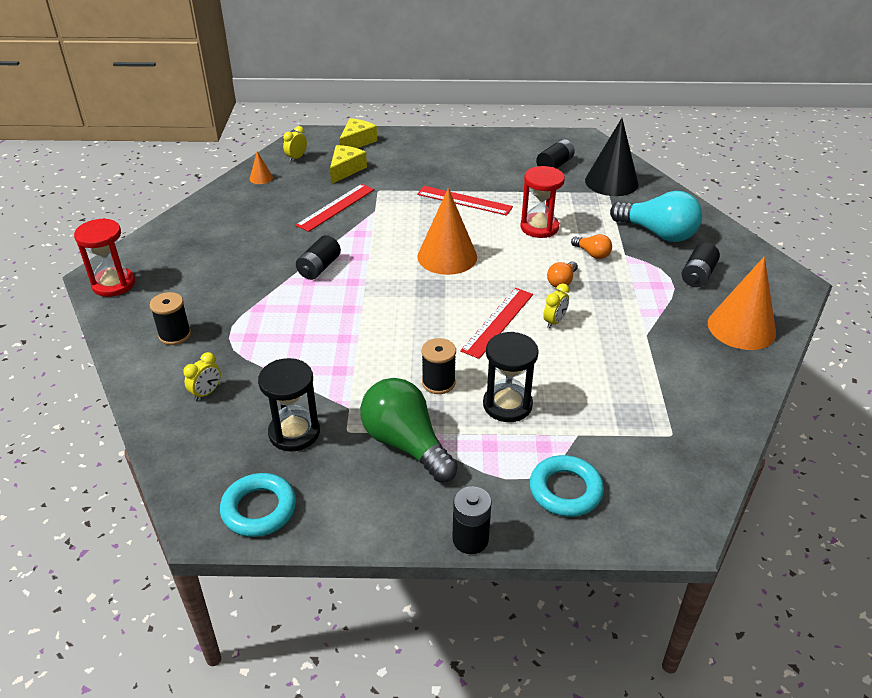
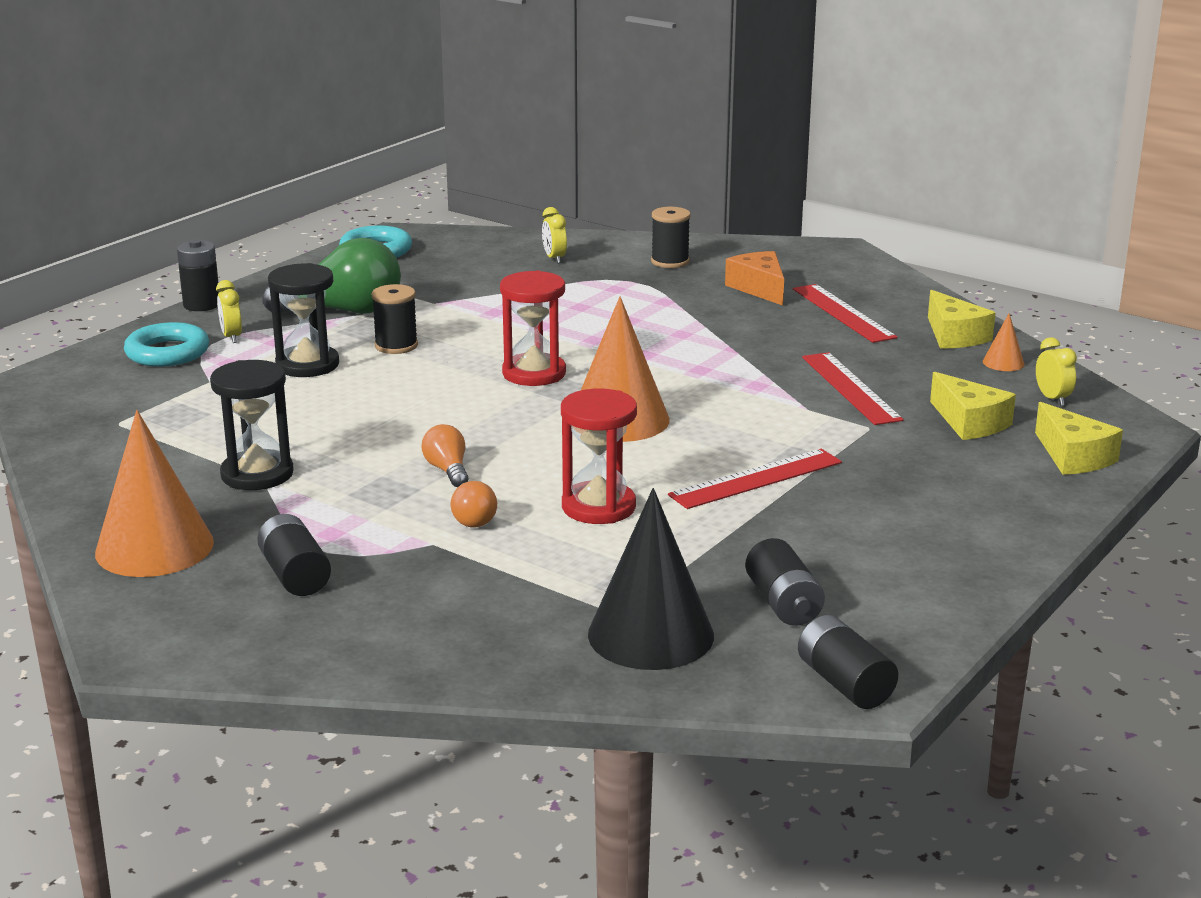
camera: 125 degrees right, 15 degrees down
red hourglass [74,218,135,297] -> red hourglass moved to [500,270,566,386]
black hourglass [258,358,320,452] -> black hourglass moved to [210,360,294,490]
black battery [296,235,341,280] -> black battery moved to [798,615,898,709]
red ruler [460,288,533,359] -> red ruler moved to [793,284,897,343]
yellow clock [543,283,570,328] -> yellow clock moved to [216,280,242,343]
orange light bulb [571,234,612,259] -> orange light bulb turned 90 degrees counterclockwise [450,481,497,527]
turquoise light bulb [610,191,702,242] -> none
none -> orange cheese [725,251,784,306]
none -> yellow cheese [928,290,995,349]

